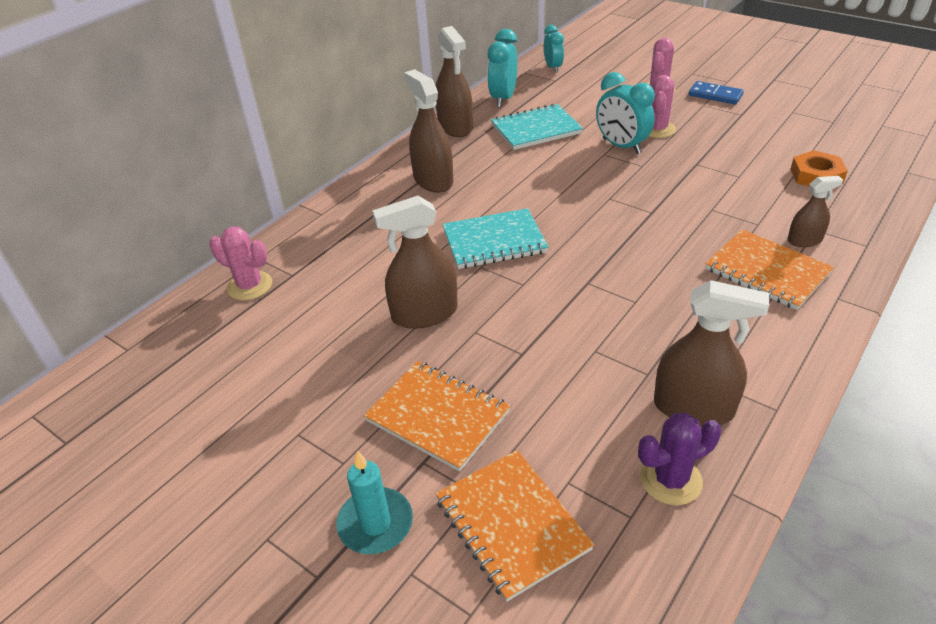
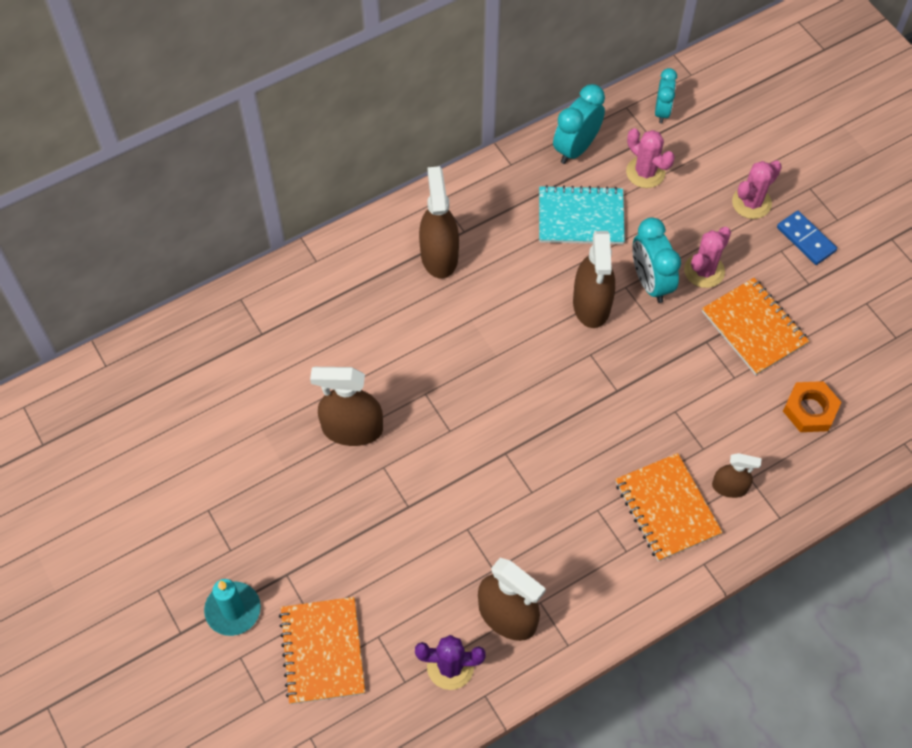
camera: 20 degrees right, 20 degrees up
pink cactus [209,227,272,300] -> pink cactus moved to [626,128,675,188]
orange notebook [364,361,510,472] -> orange notebook moved to [702,278,809,375]
brown spray bottle [436,26,473,137] -> brown spray bottle moved to [573,231,615,328]
turquoise notebook [442,208,548,269] -> none

